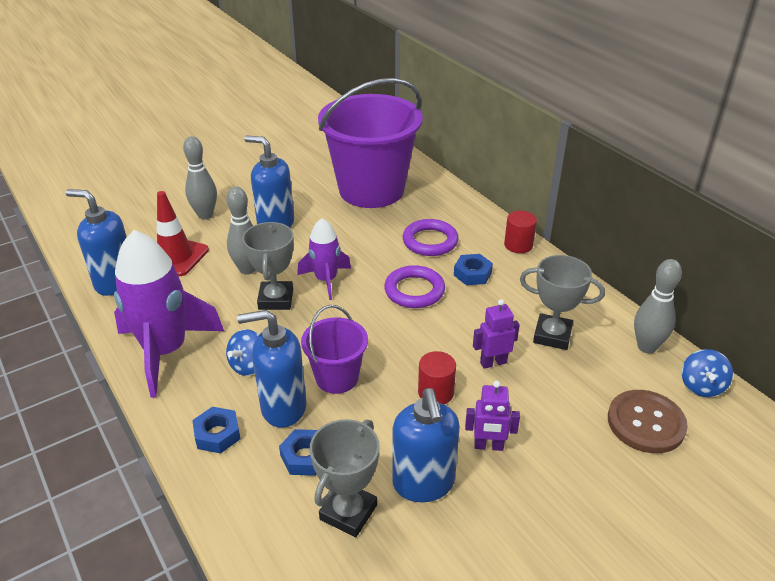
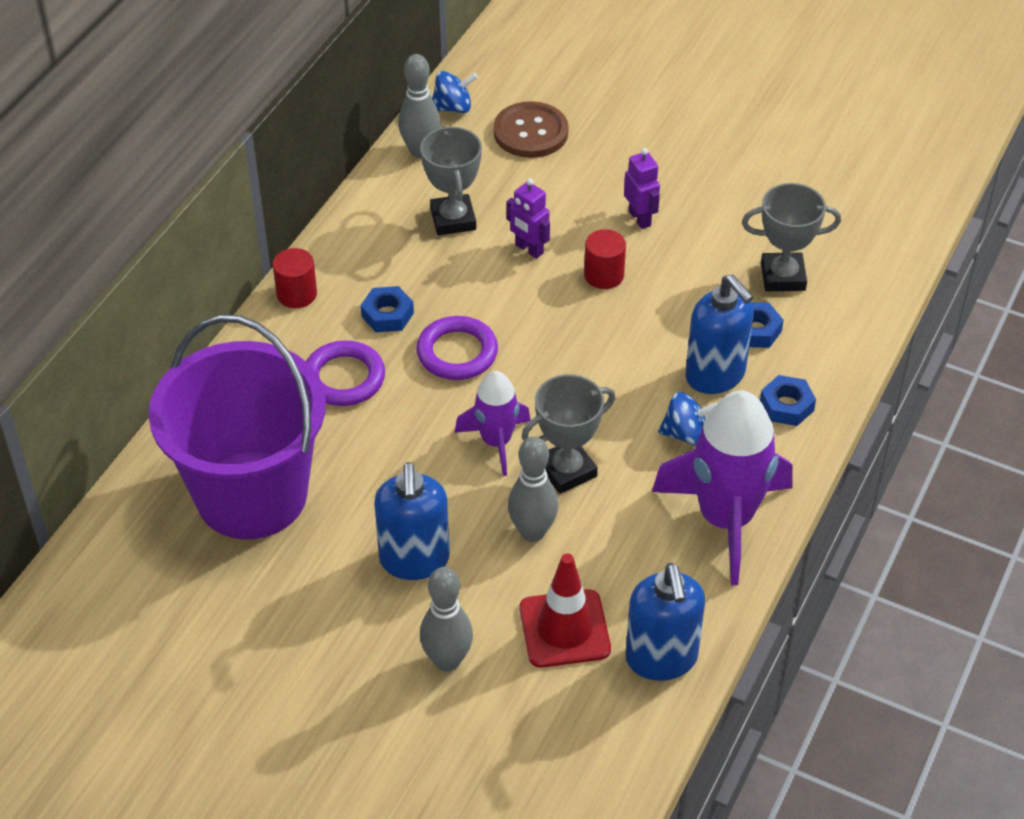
camera: 120 degrees left, 10 degrees up
purple bucket [301,305,368,394] -> none
blue soap dispenser [392,388,460,502] -> none

